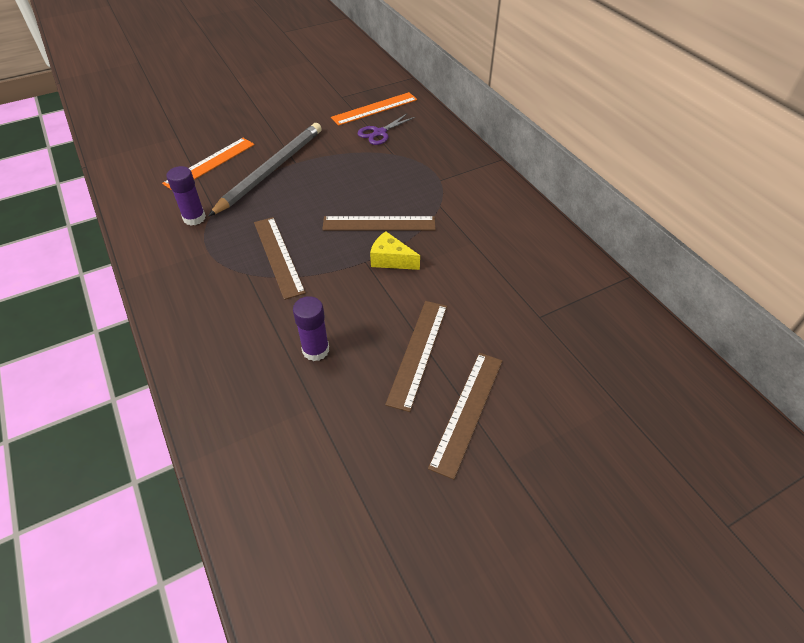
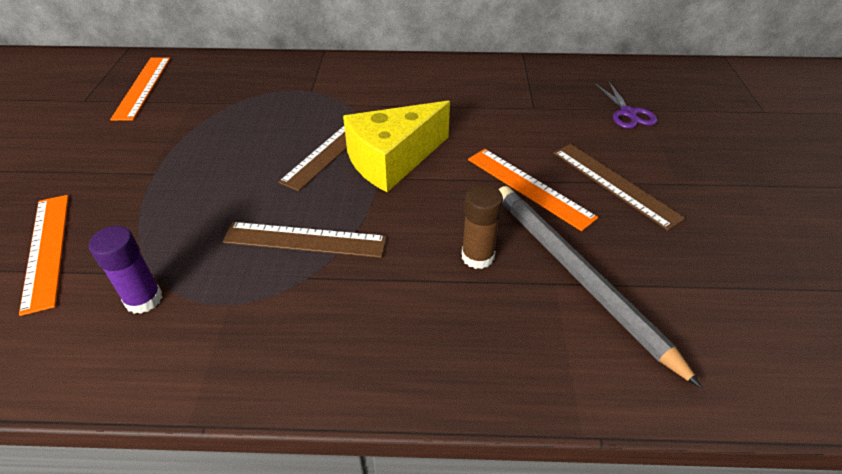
camera: 60 degrees left, 5 degrees down
grey pencil [208,123,322,217] -> grey pencil moved to [499,186,702,388]
purple glue stick [293,296,329,361] -> brown glue stick [462,184,503,269]
purple scissors [357,113,415,145] -> purple scissors moved to [595,81,658,129]
yellow cheese [370,231,420,270] -> yellow cheese [343,101,450,192], size x1.90
brown ruler [385,301,447,412] -> orange ruler [468,149,598,231]

